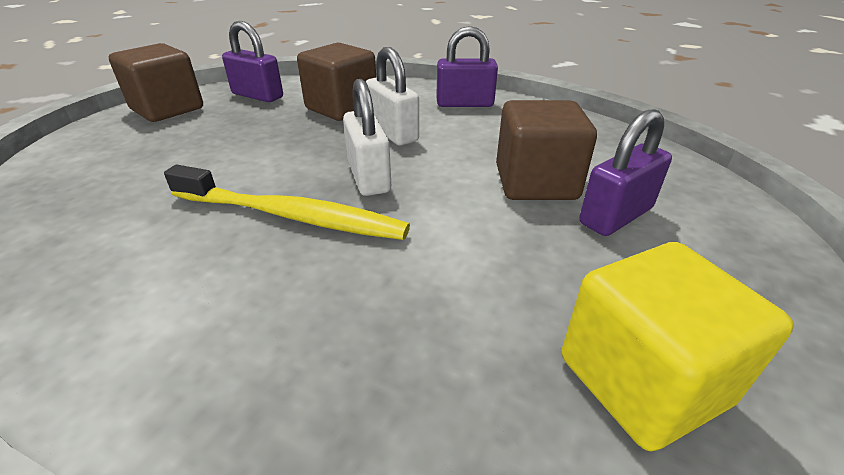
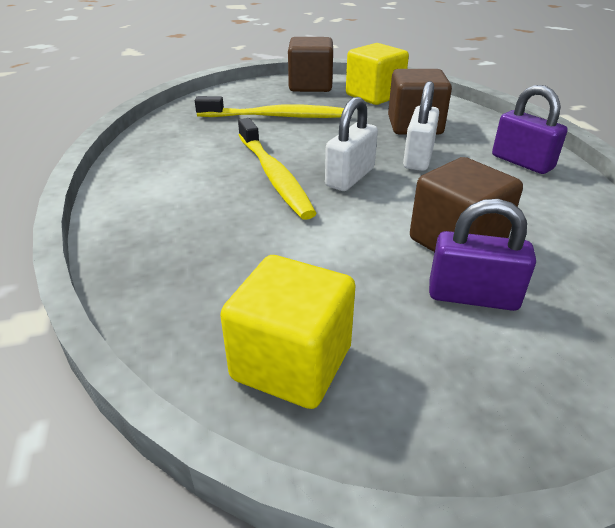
camera: 50 degrees right, 0 degrees up
purple padlock [222,21,283,102] -> yellow cube [346,43,409,105]
none -> yellow toothbrush [195,96,344,118]

